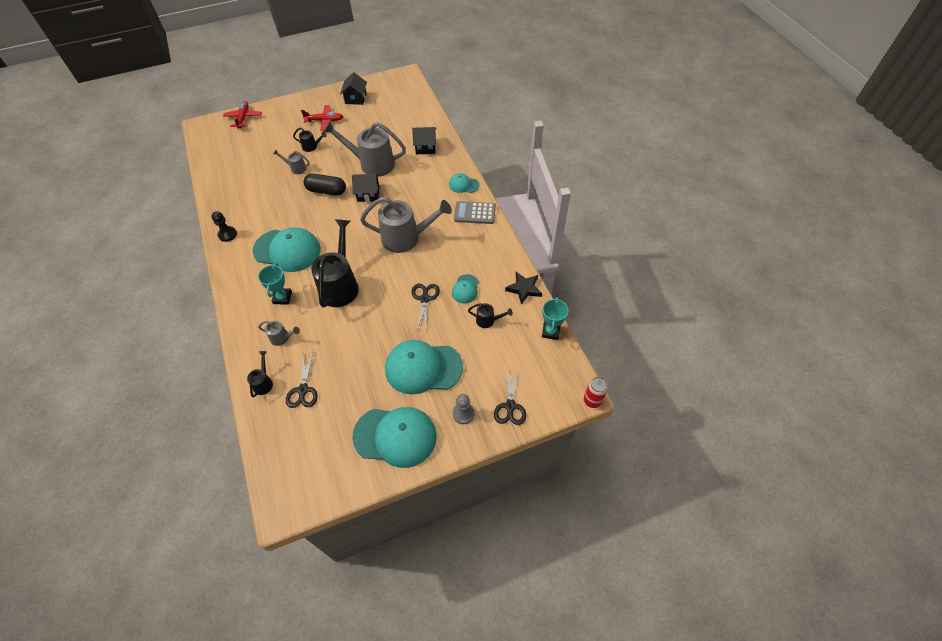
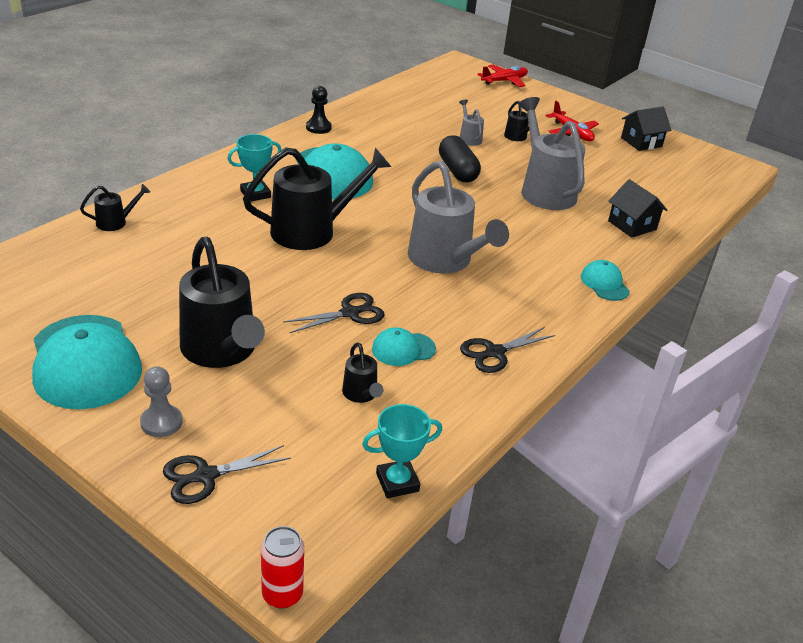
camera: 55 degrees right, 20 degrees down
grey watering can [258,321,300,346] -> none
black scissors [286,353,318,408] -> black scissors moved to [460,327,555,373]
black house [352,174,379,202] -> none
turquoise cap [385,340,463,395] -> black watering can [179,237,265,368]
grey calculator [454,201,496,224] -> none
black star [505,272,542,305] -> none

